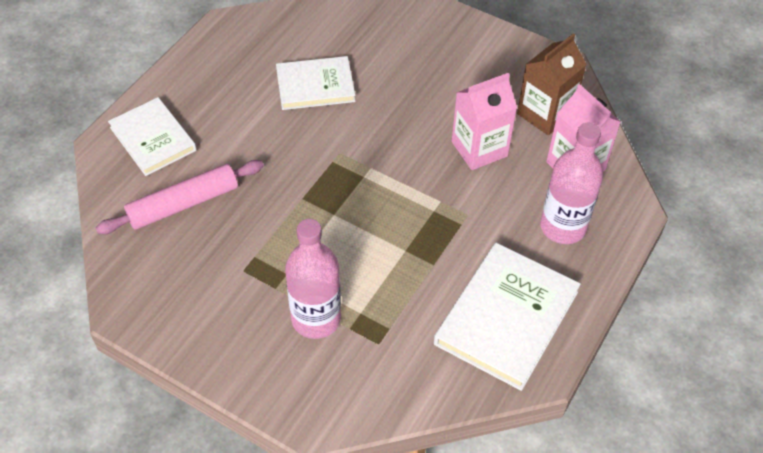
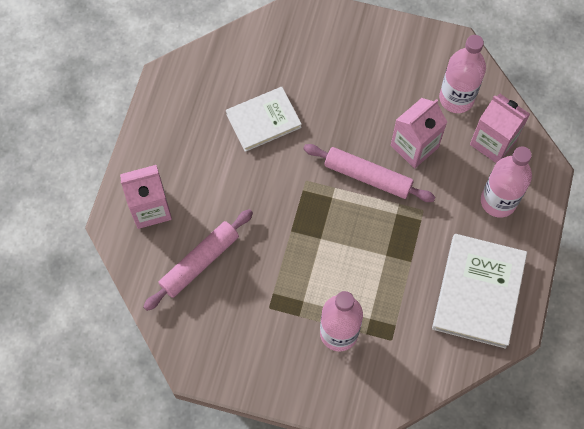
camera: 15 degrees left, 15 degrees up
white book [108,97,197,176] -> pink carton [120,165,172,229]
brown carton [517,34,587,135] -> pink bottle [439,35,486,113]
none -> pink rolling pin [303,144,435,202]

